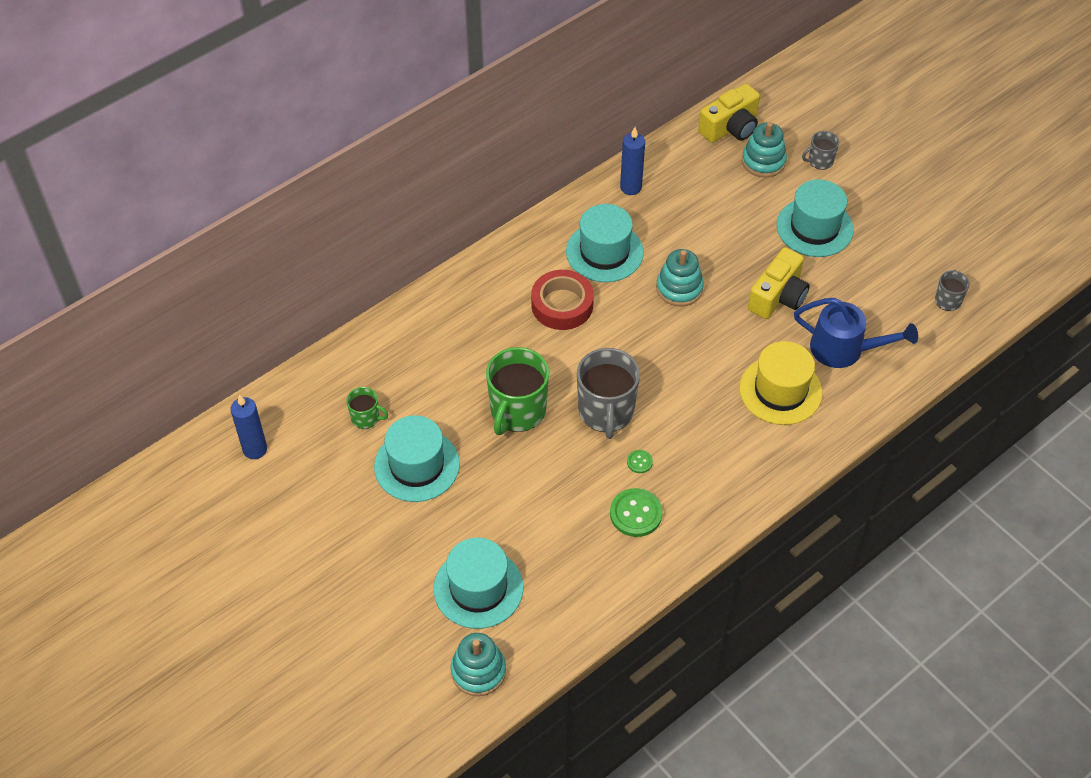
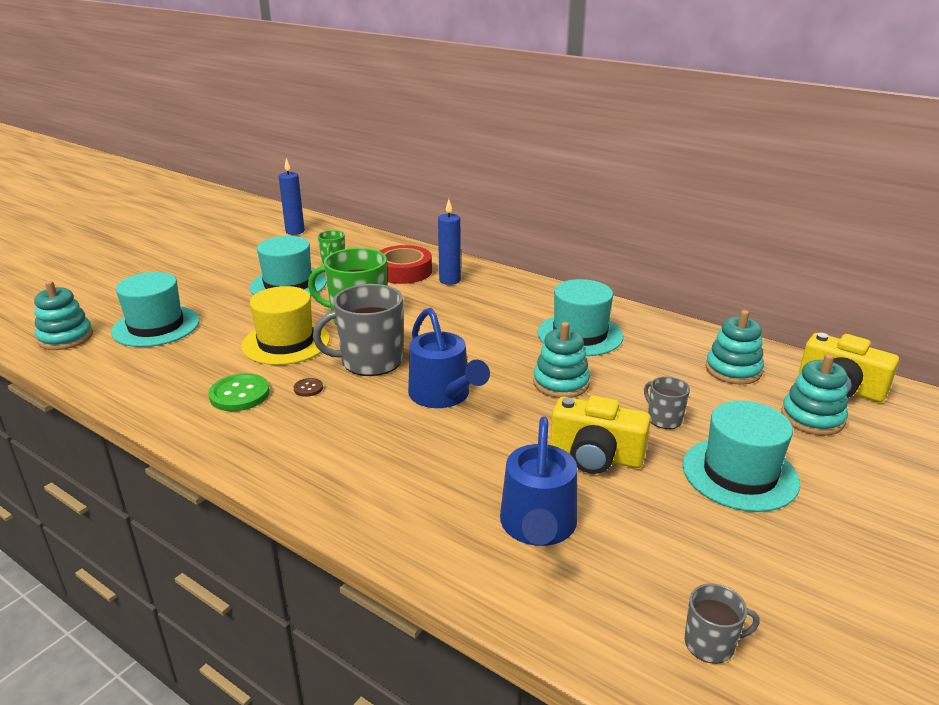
camera: 75 degrees right, 25 degrees down
red tape [531,270,594,330] -> red tape moved to [380,245,432,284]
blue candle [620,127,645,195] -> blue candle moved to [438,199,461,285]
green button [627,450,653,473] -> brown button [294,378,323,397]
yellow hat [739,341,823,425] -> yellow hat moved to [241,286,330,365]
grey mug [802,131,839,170] -> grey mug moved to [644,376,690,429]
none -> blue watering can [408,308,490,408]
none -> turquoise stacking toy [705,310,764,385]

